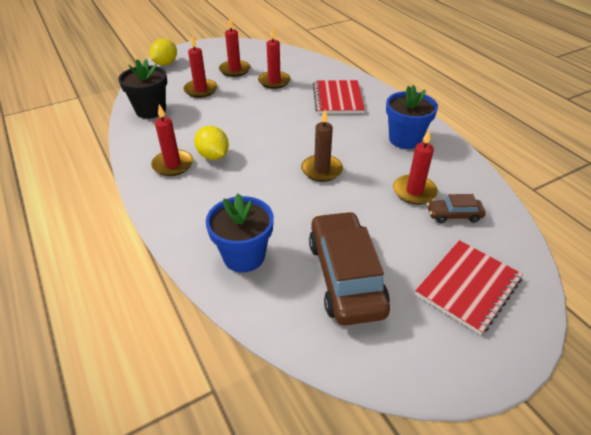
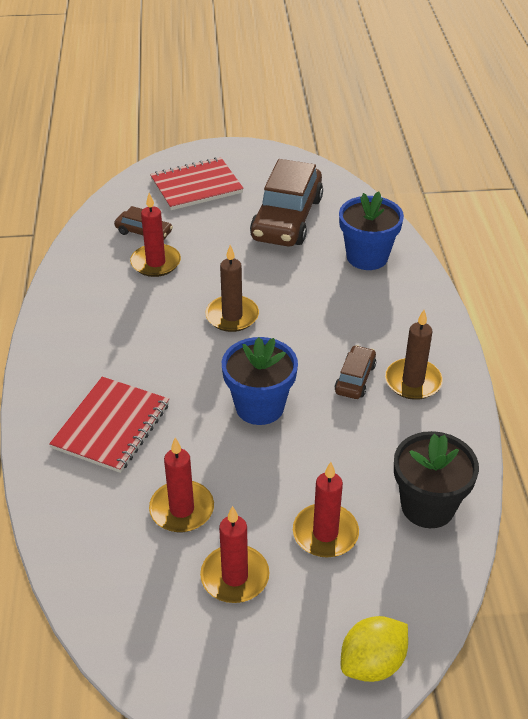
camera: 155 degrees left, 0 degrees up
red candle [151,104,193,176] -> brown candle [385,310,443,400]
yellow lemon [194,126,229,160] -> brown car [334,345,376,399]
blue flower pot [386,85,438,149] -> blue flower pot moved to [222,337,298,425]

